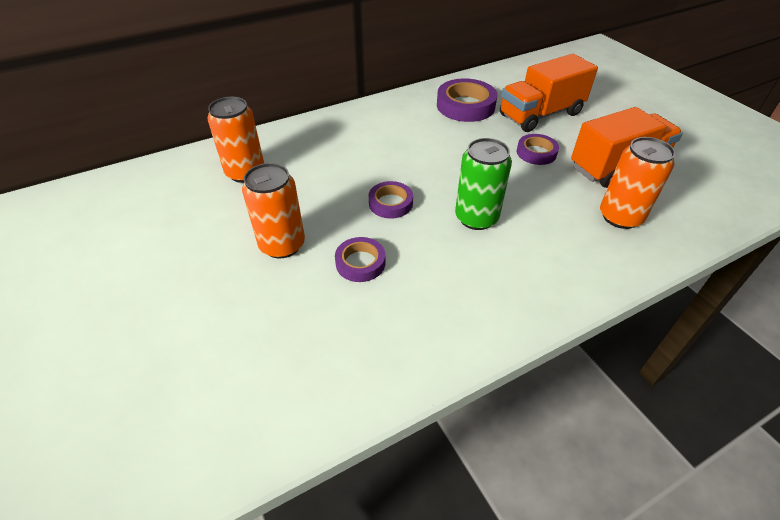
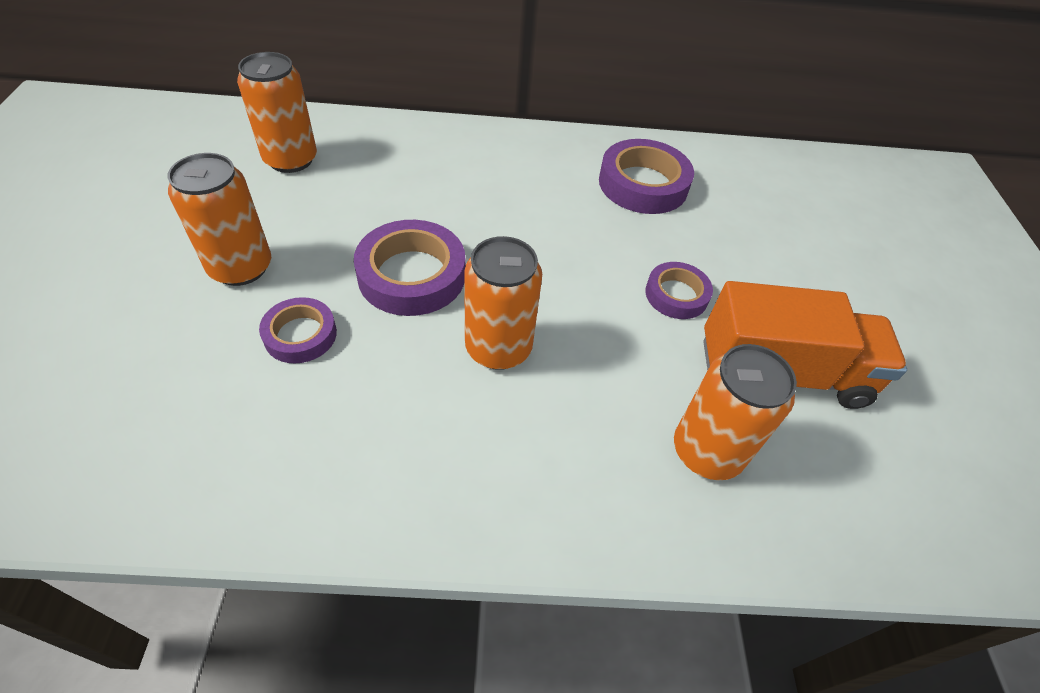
camera: 25 degrees right, 5 degrees up
purple tape [369,181,413,219] -> purple tape [354,220,465,316], size x1.67
green can [455,138,512,230] -> orange can [464,236,542,370]
orange truck [500,54,598,132] -> none

